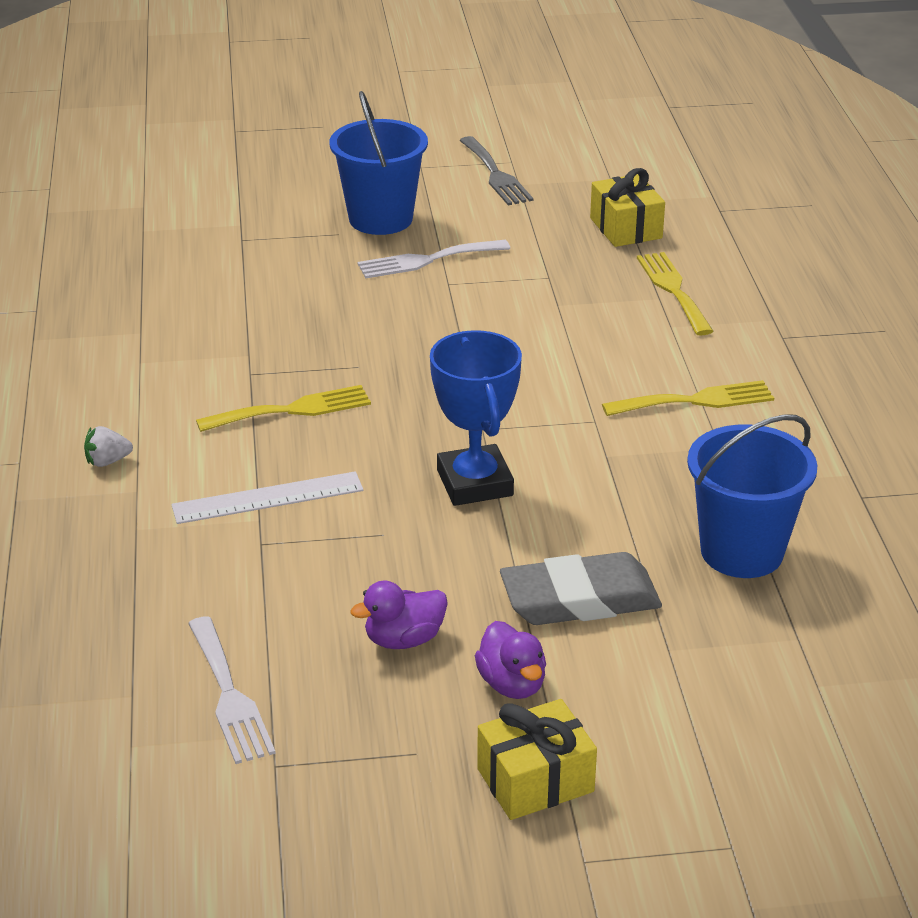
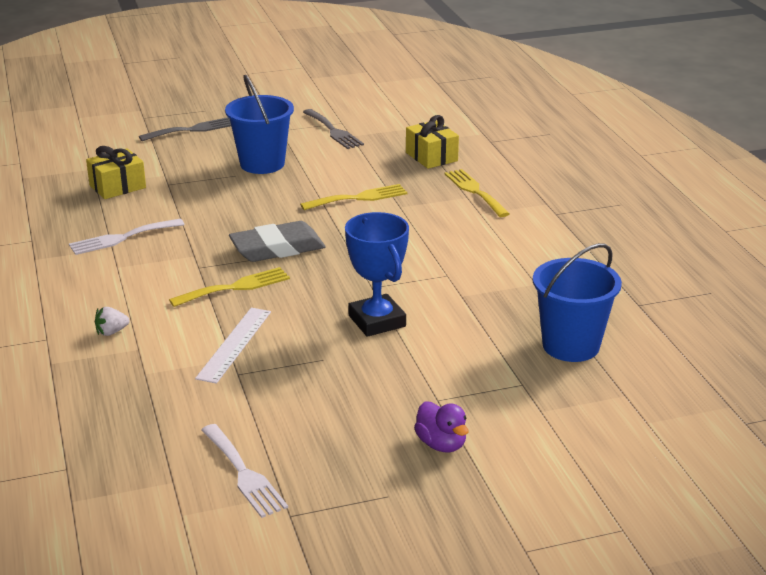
camera: 10 degrees left, 5 degrees down
white ruler [171,471,363,524] -> white ruler turned 45 degrees counterclockwise [195,308,271,384]
purple duck [350,580,448,649] -> none
white fork [358,240,510,278] -> white fork moved to [69,219,185,255]
yellow gift [477,699,597,820] -> yellow gift moved to [86,146,146,199]
grey eraser [500,552,662,625] -> grey eraser moved to [229,221,326,262]
yellow fork [602,380,774,416] -> yellow fork moved to [300,184,408,210]
none -> grey fork [139,117,231,141]

